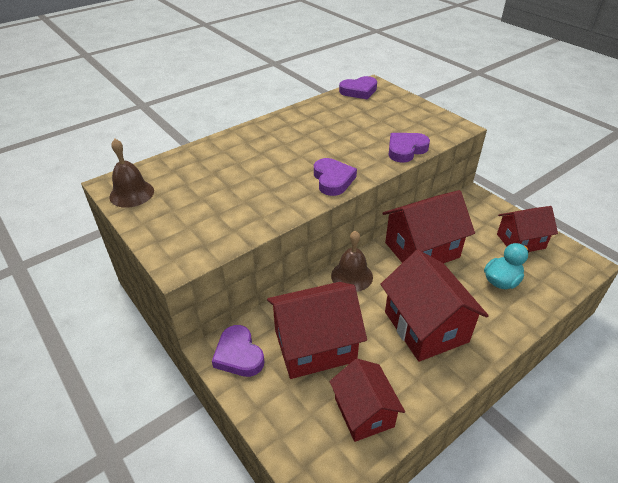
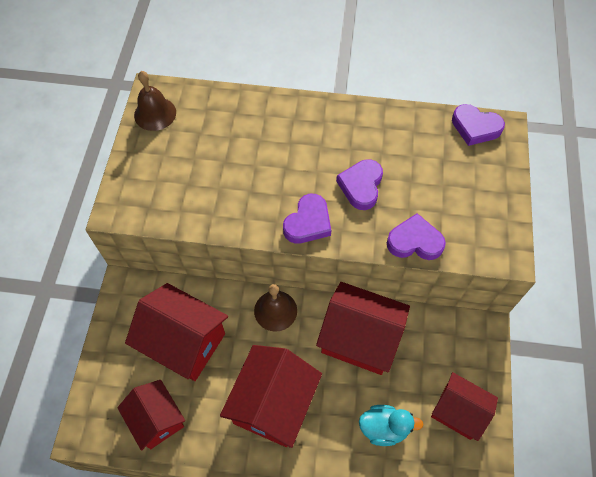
camera: 45 degrees right, 20 degrees up
purple heart [212,325,264,377] -> purple heart moved to [336,159,383,210]
red house [330,359,405,442] -> red house turned 60 degrees counterclockwise [117,380,185,451]

